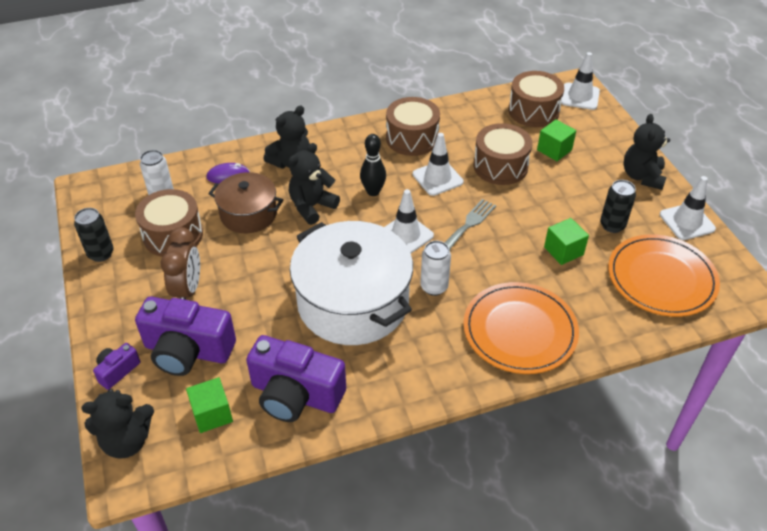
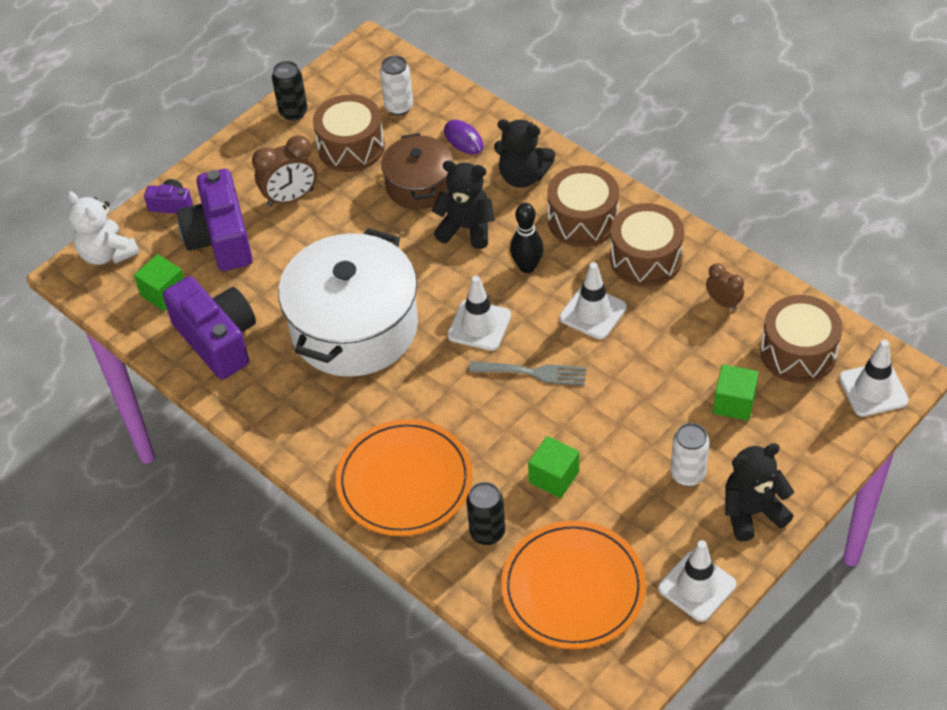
camera: 65 degrees right, 5 degrees up
black teddy bear [82,389,154,459] -> white teddy bear [67,191,140,265]
purple camera [246,335,346,422] -> purple camera turned 150 degrees clockwise [163,276,256,379]
white can [420,241,451,296] -> white can moved to [670,423,709,486]
brown drum [473,123,532,185] -> brown drum moved to [547,165,619,247]
black can [600,180,636,233] -> black can moved to [466,482,505,545]
none -> brown clock [706,263,744,311]

